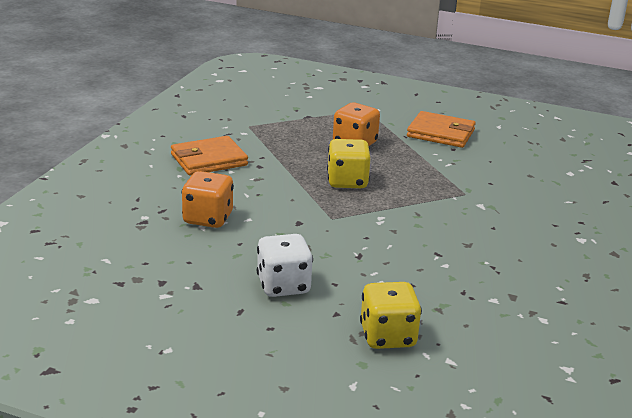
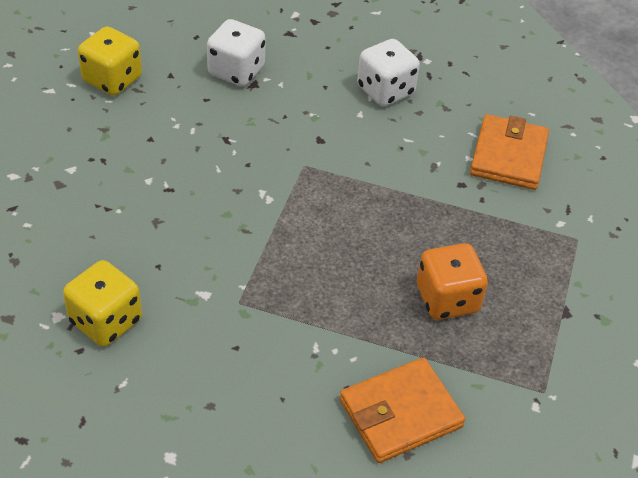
camera: 130 degrees right, 20 degrees up
orange dice [181,171,234,228] -> white dice [357,39,420,106]
yellow dice [327,139,371,188] -> yellow dice moved to [63,260,142,347]

